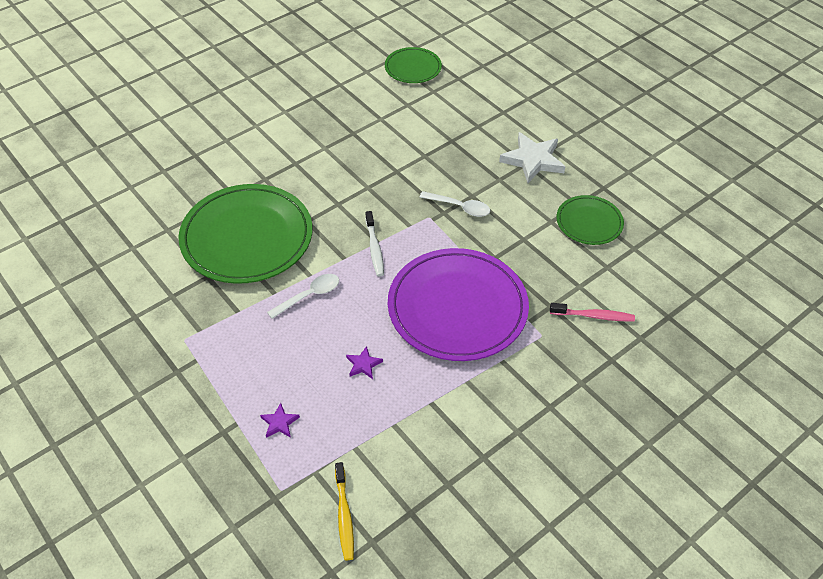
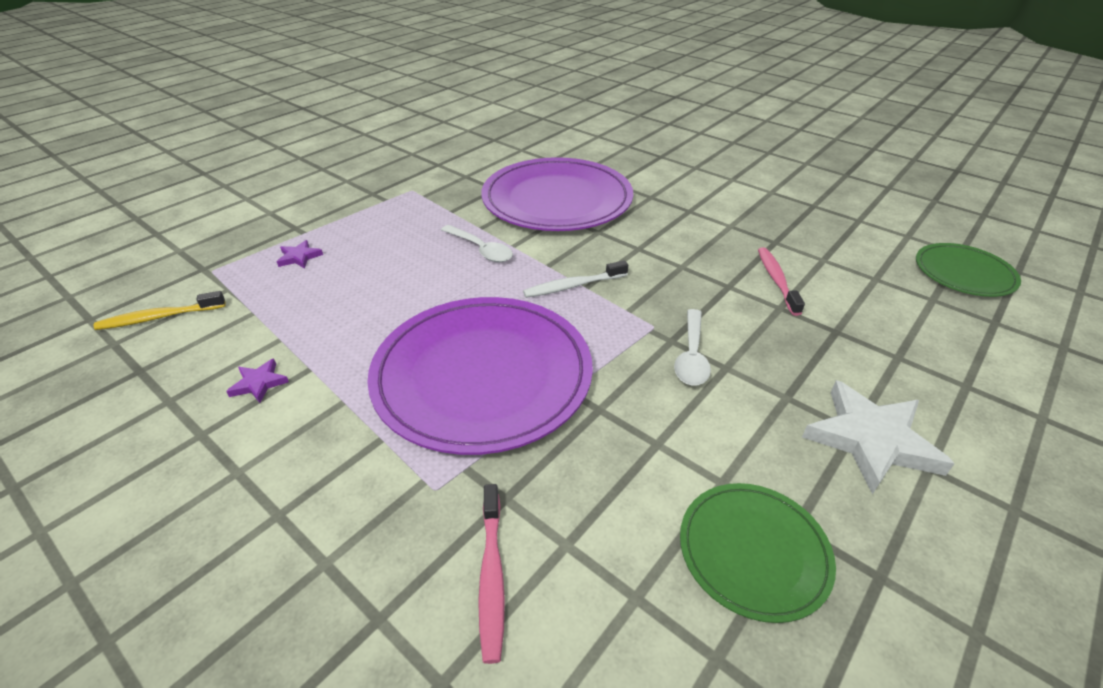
camera: 80 degrees right, 10 degrees down
green plate [179,184,313,284] -> purple plate [481,157,633,231]
purple star [346,346,383,379] -> purple star moved to [226,358,289,403]
none -> pink toothbrush [758,247,805,316]

